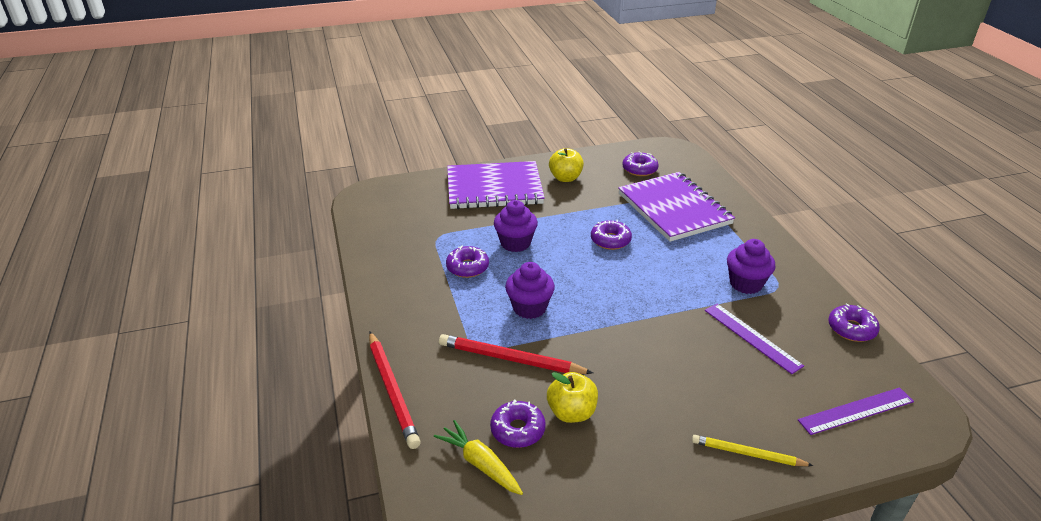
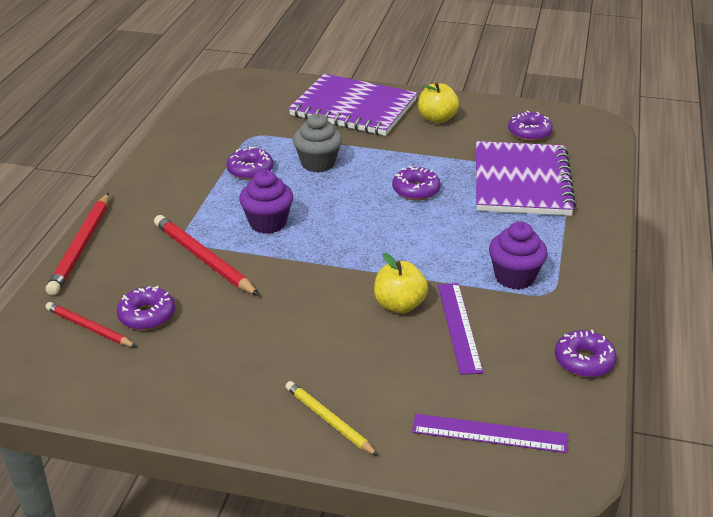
camera: 30 degrees right, 0 degrees up
yellow carrot [434,420,523,495] -> red pencil [46,302,136,347]
purple cupcake [494,200,538,252] -> grey cupcake [293,113,342,172]
yellow apple [547,372,598,423] -> yellow apple moved to [374,253,428,314]

